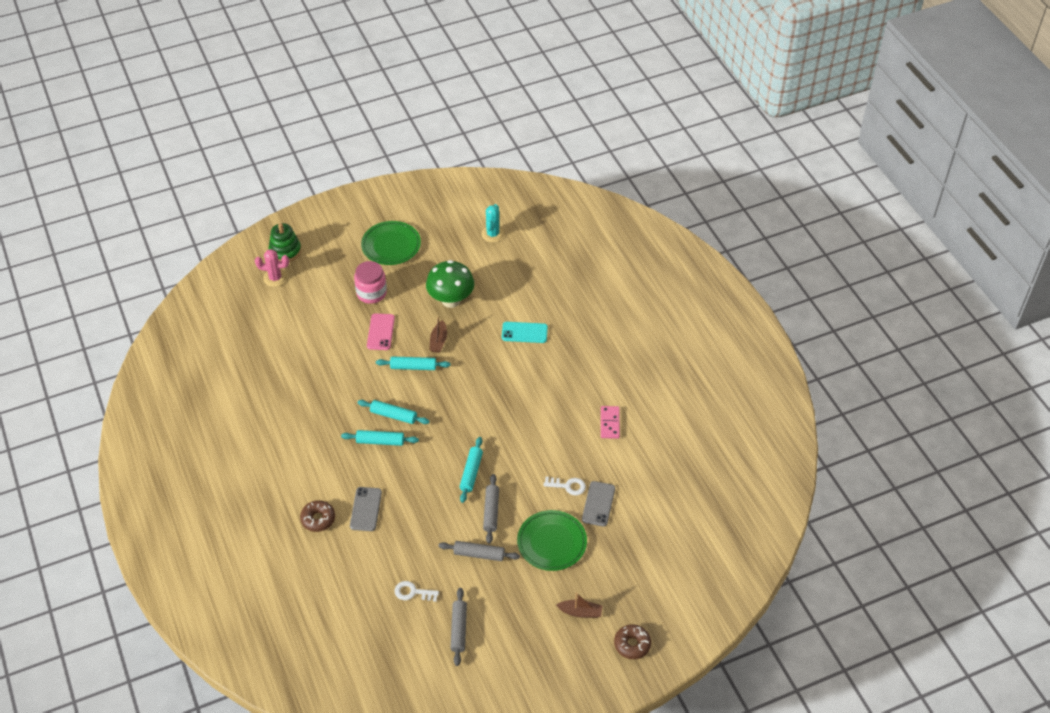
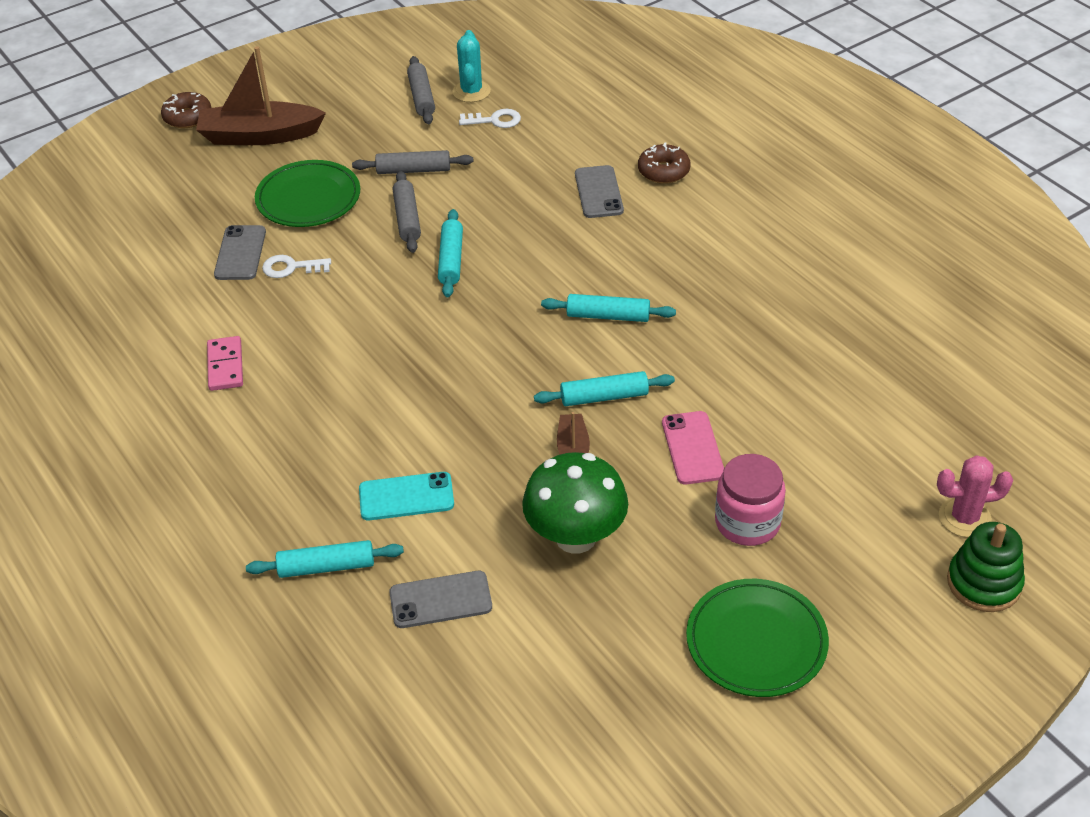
camera: 170 degrees right, 5 degrees down
turquoise rolling pin [341,430,419,446] -> turquoise rolling pin moved to [246,540,404,578]
turquoise cactus [481,204,505,243] -> turquoise cactus moved to [453,30,491,102]
brown boat [556,593,603,618] -> brown boat [196,46,326,145], size x1.97
none -> grey phone [389,571,492,628]

